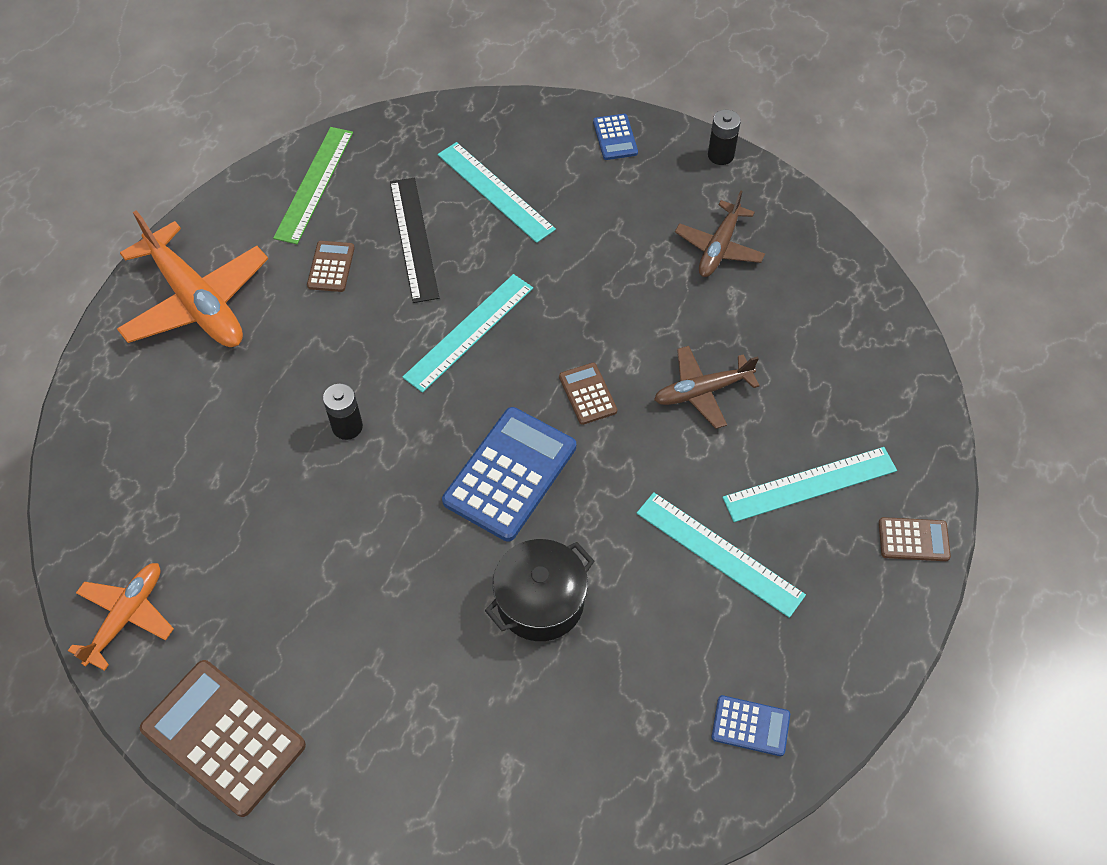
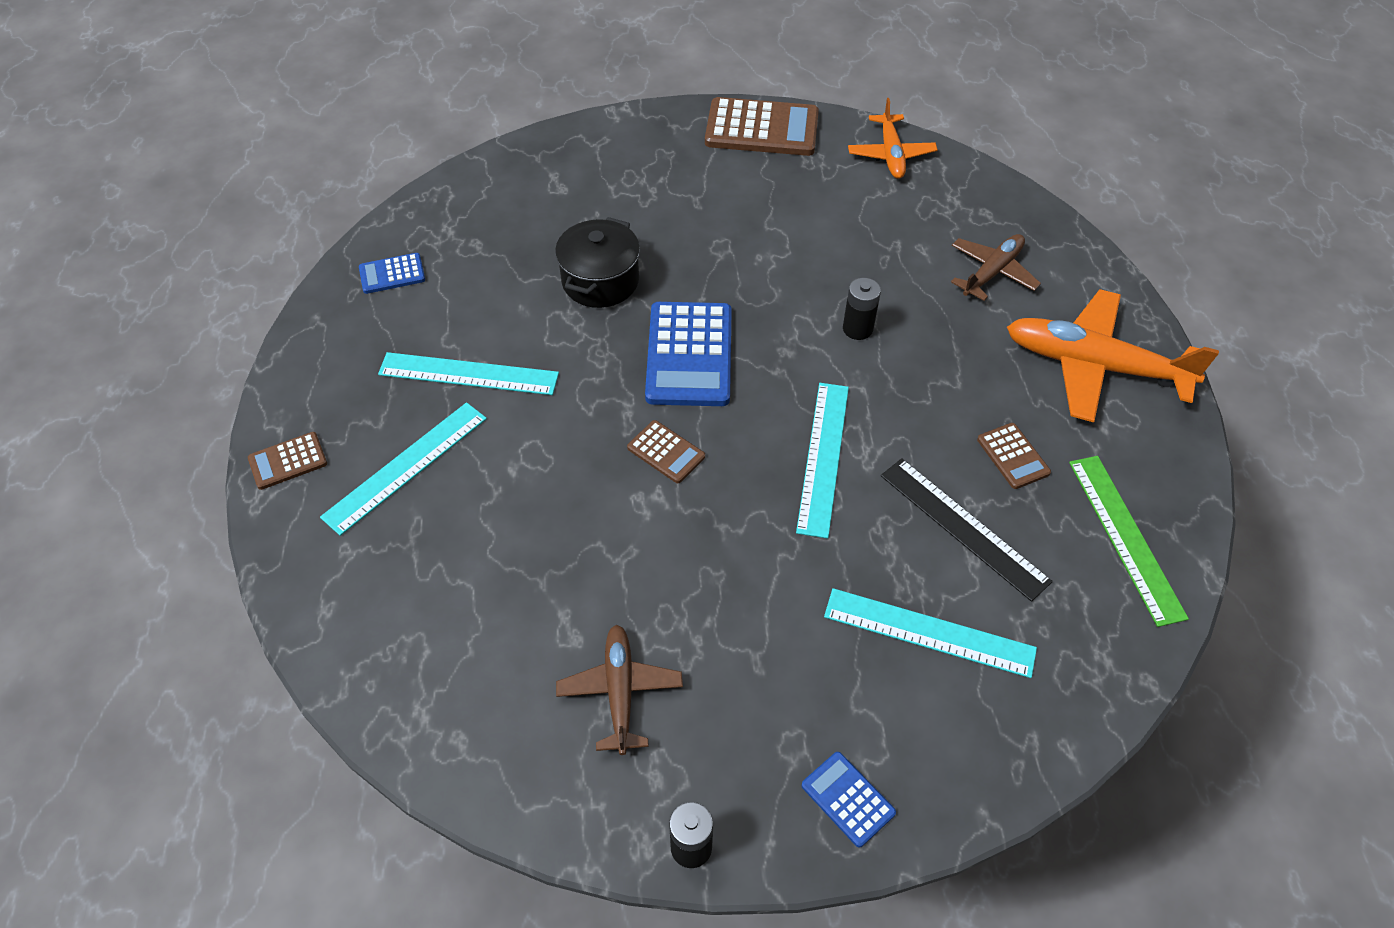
camera: 150 degrees right, 5 degrees down
brown plane [654,346,760,429] -> brown plane moved to [951,234,1041,301]

